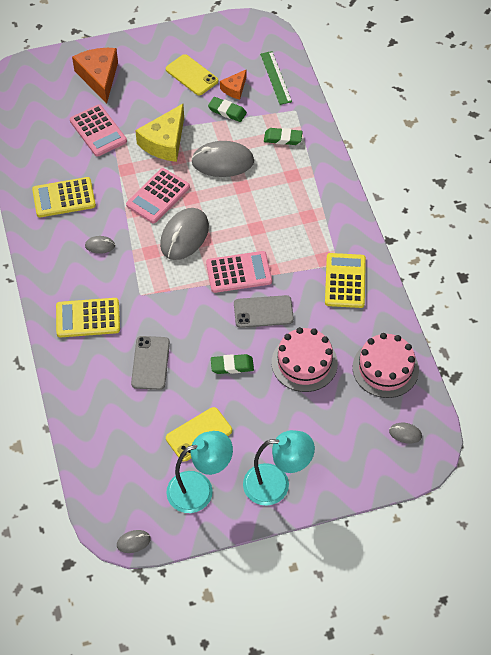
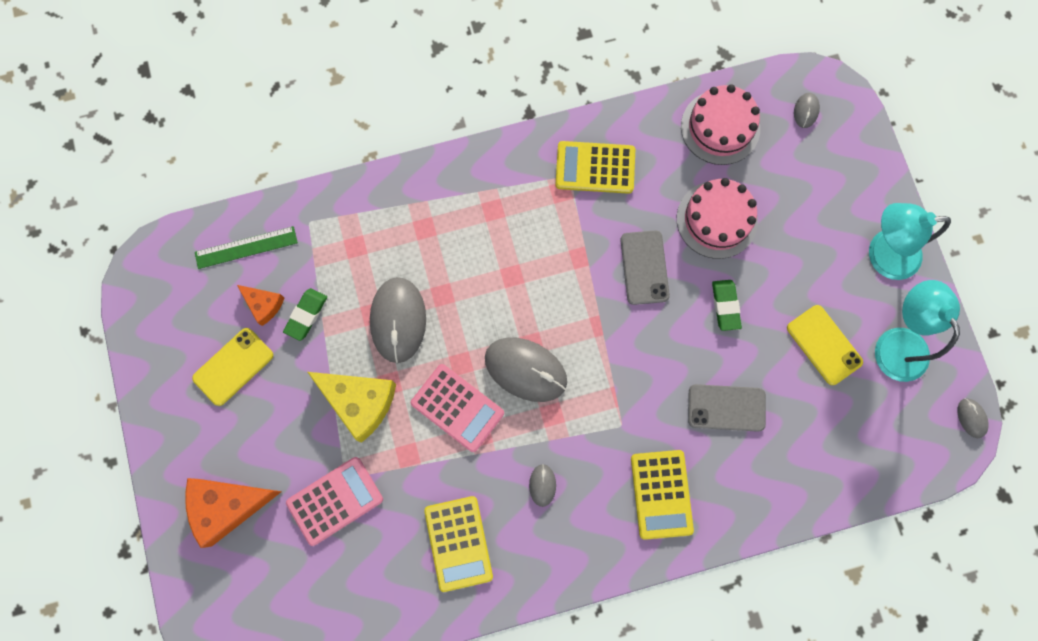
camera: 90 degrees left, 20 degrees up
pink calculator [206,251,272,293] -> none
turquoise lamp [243,430,315,506] -> turquoise lamp turned 90 degrees counterclockwise [869,203,951,280]
green eraser [264,128,303,145] -> none

